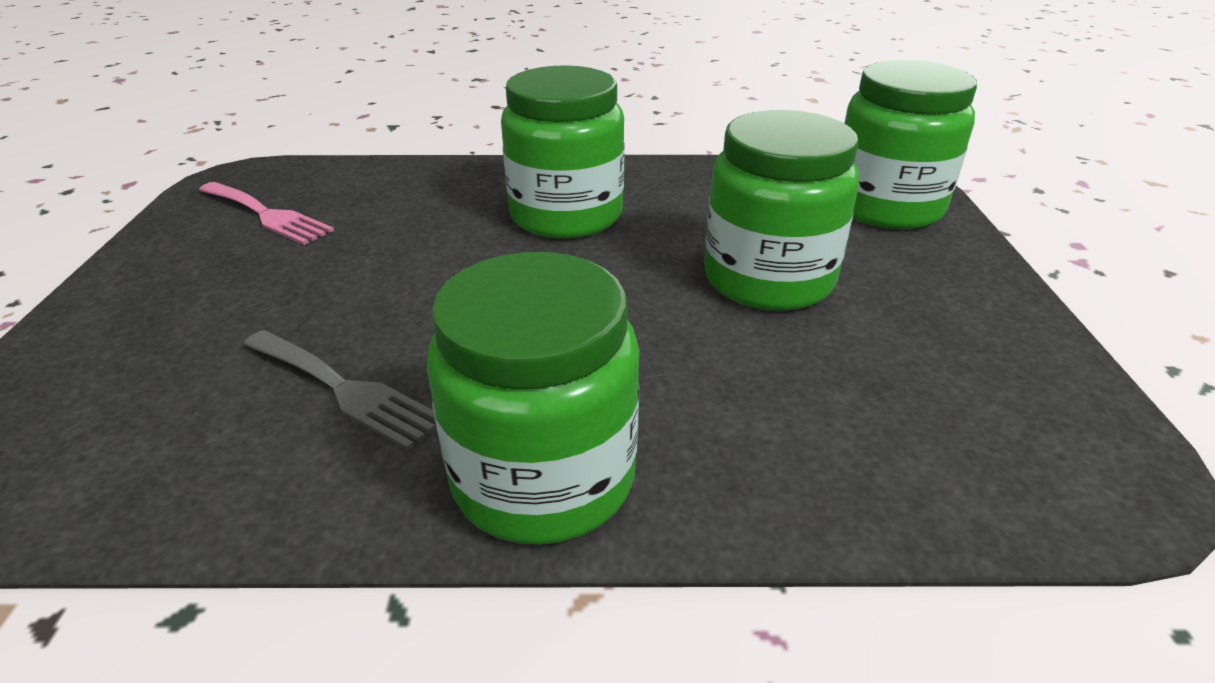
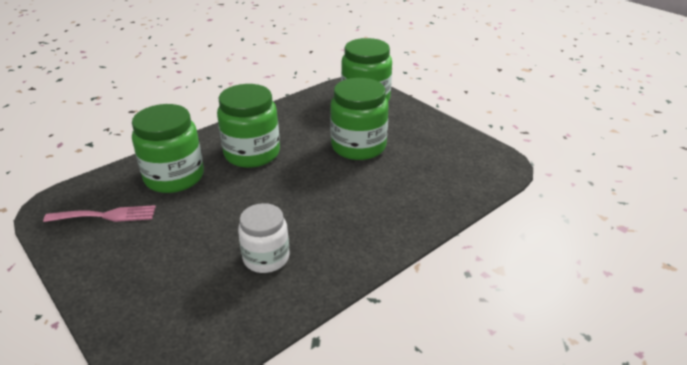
camera: 40 degrees left, 0 degrees up
grey fork [243,330,436,451] -> white jar [238,203,290,273]
green jar [427,252,640,545] -> green jar moved to [132,104,204,193]

